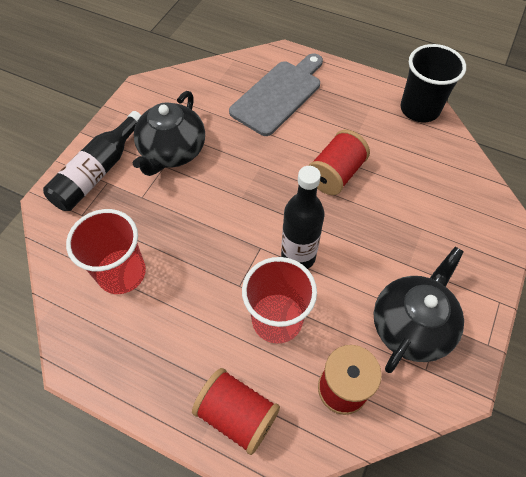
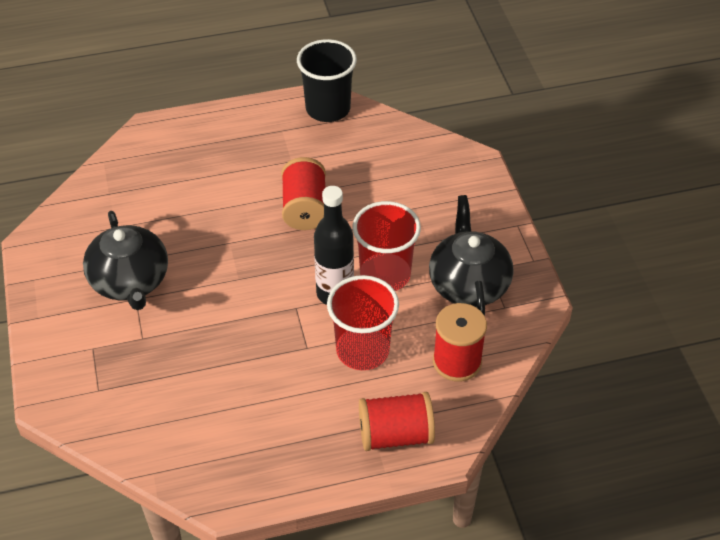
camera: 40 degrees left, 10 degrees down
black bottle [43,111,142,211] -> none
red cup [66,209,146,294] -> red cup moved to [353,201,421,291]
grey cutting board [229,53,323,136] -> none

